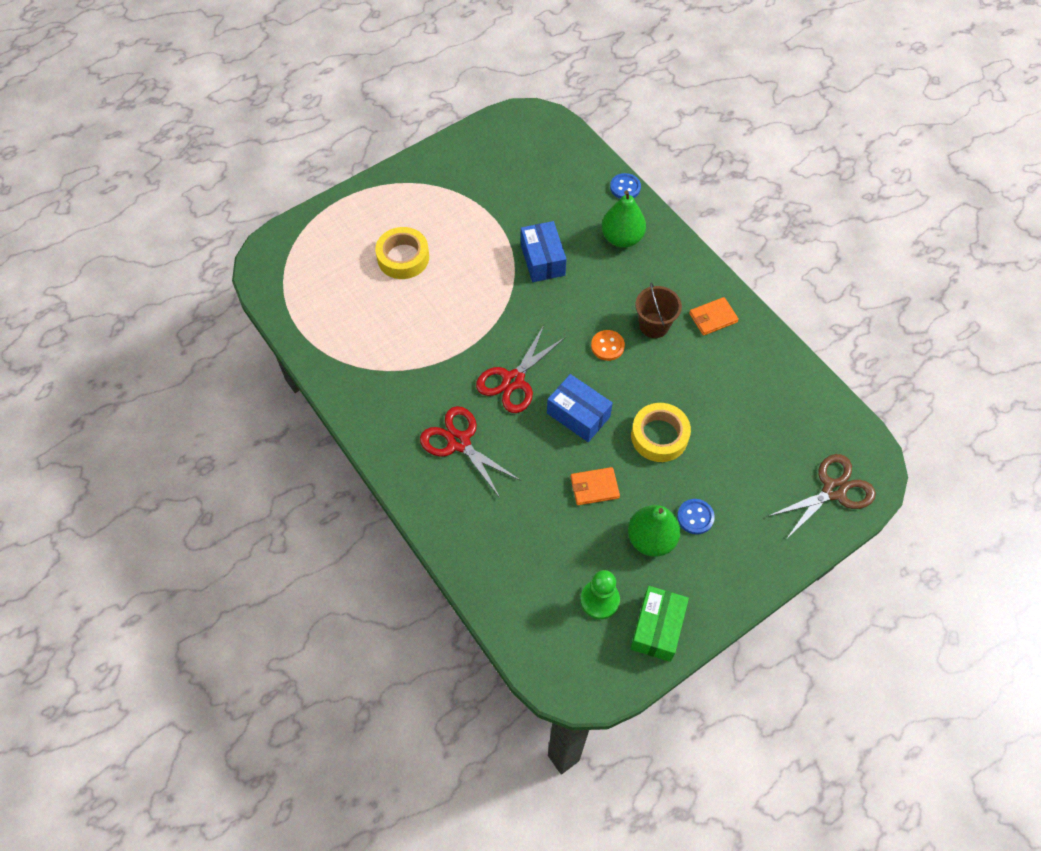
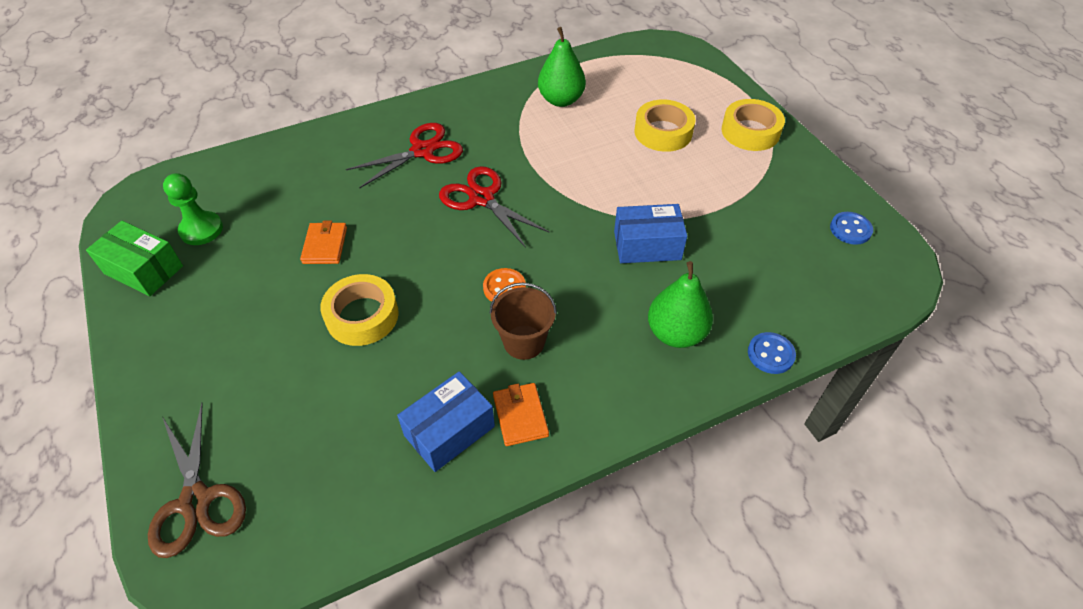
camera: 100 degrees right, 10 degrees down
blue box [547,374,613,442] -> blue box moved to [397,371,495,472]
green pear [628,505,680,557] -> green pear moved to [538,27,586,107]
blue button [677,499,715,534] -> blue button moved to [830,212,873,245]
none -> yellow tape [722,99,785,151]

